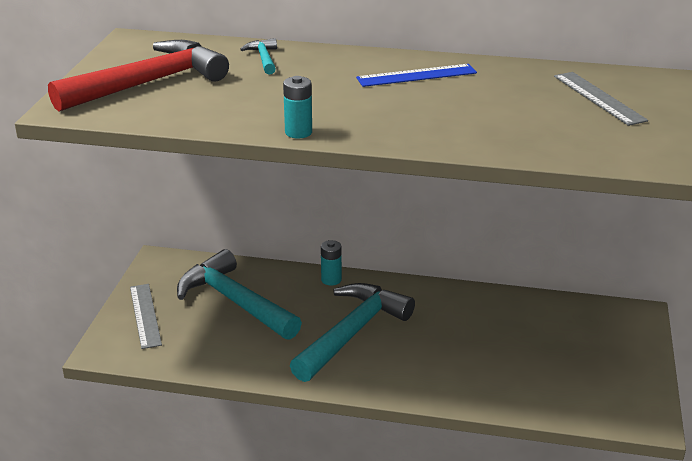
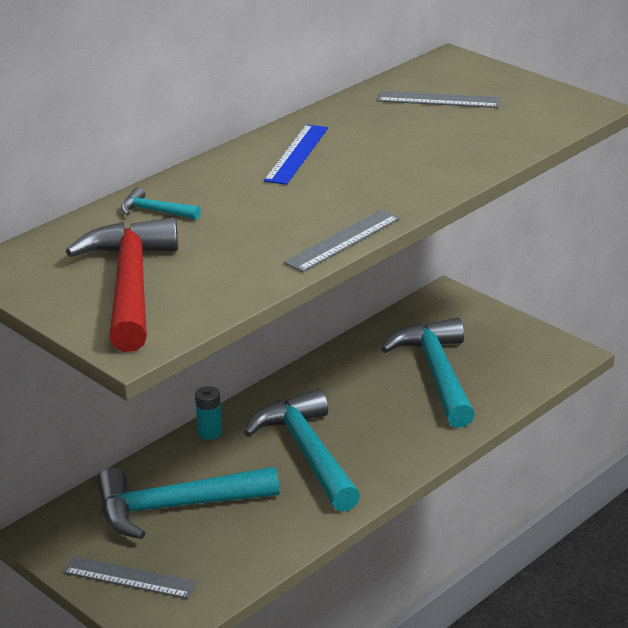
camera: 55 degrees left, 0 degrees up
turquoise battery [283,76,312,138] -> grey ruler [283,210,400,272]
none -> turquoise hammer [381,318,475,428]

